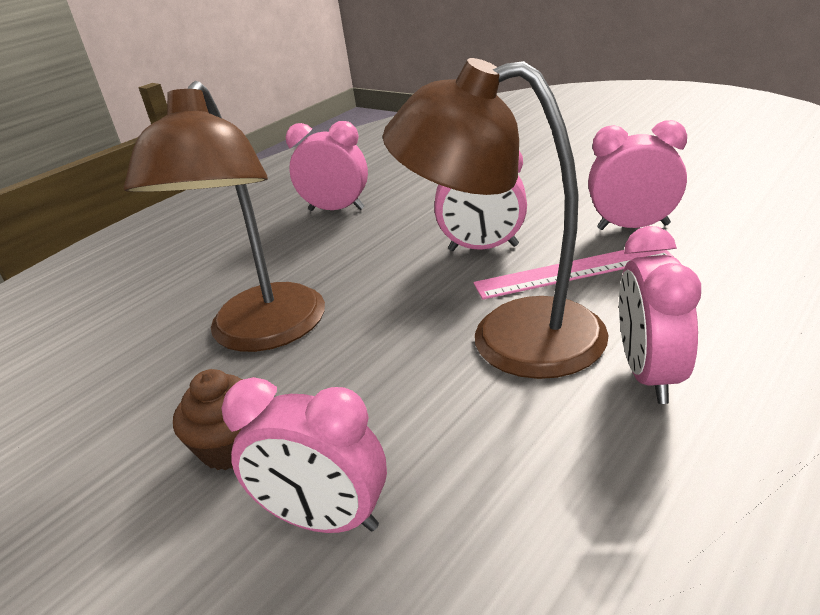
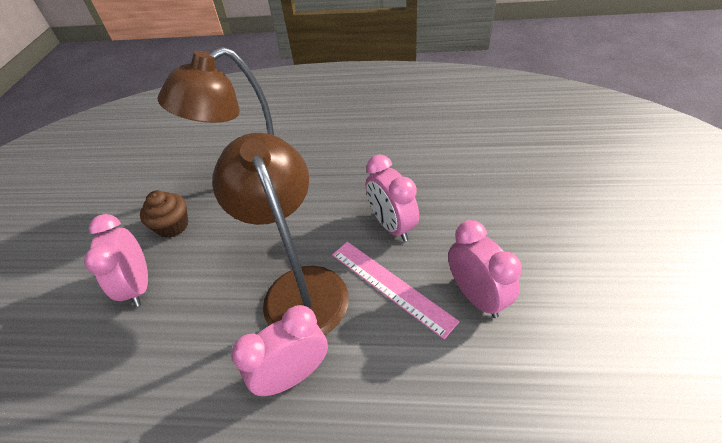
camera: 55 degrees right, 15 degrees up
pink clock [286,121,368,211] -> none

